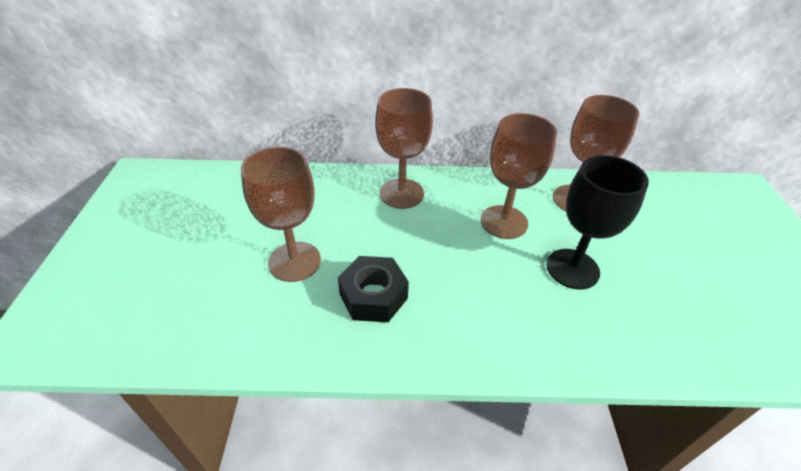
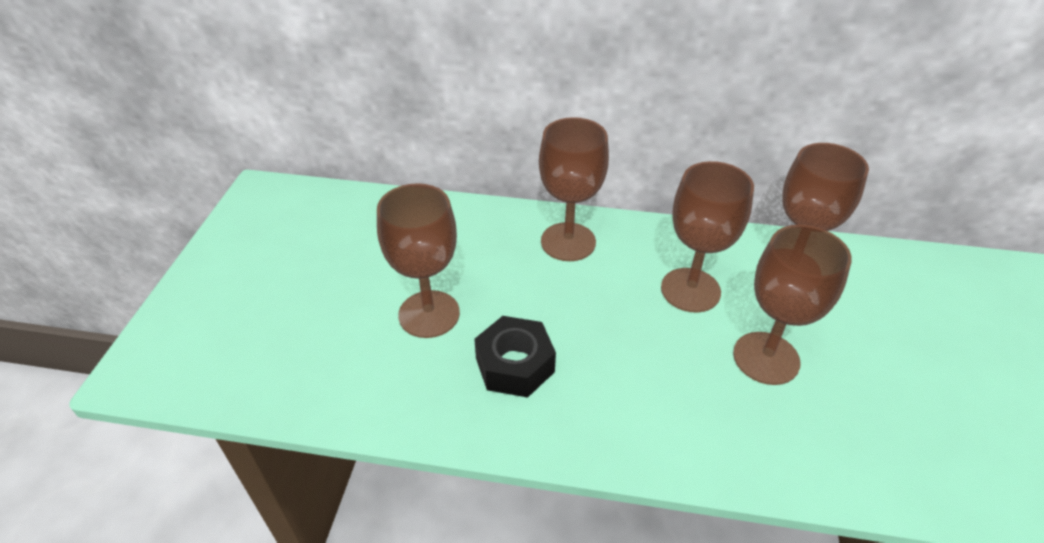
camera: 10 degrees right, 0 degrees up
black goblet [546,155,649,290] -> brown goblet [733,225,852,385]

